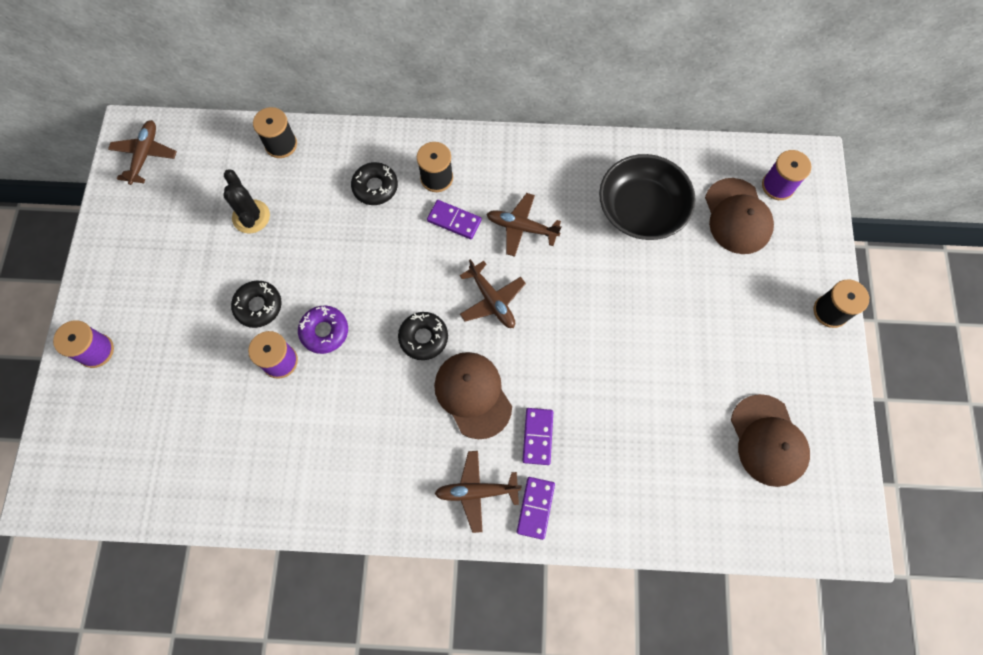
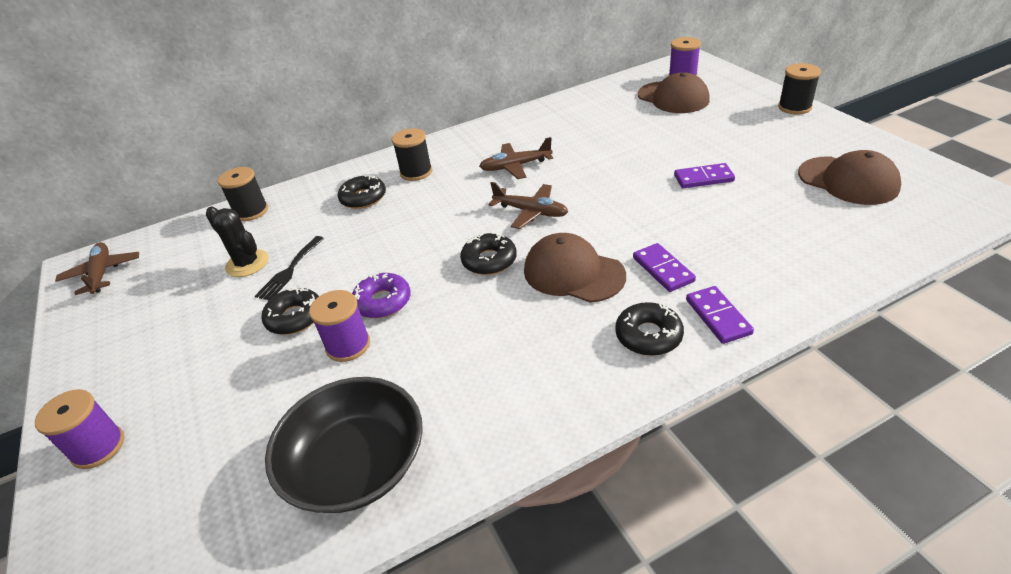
camera: 25 degrees left, 30 degrees down
purple domino [427,200,482,239] -> purple domino moved to [674,163,735,188]
brown plane [434,451,522,533] -> black donut [615,302,684,356]
black bowl [599,154,696,240] -> black bowl moved to [265,377,423,513]
none -> black fork [255,236,324,301]

